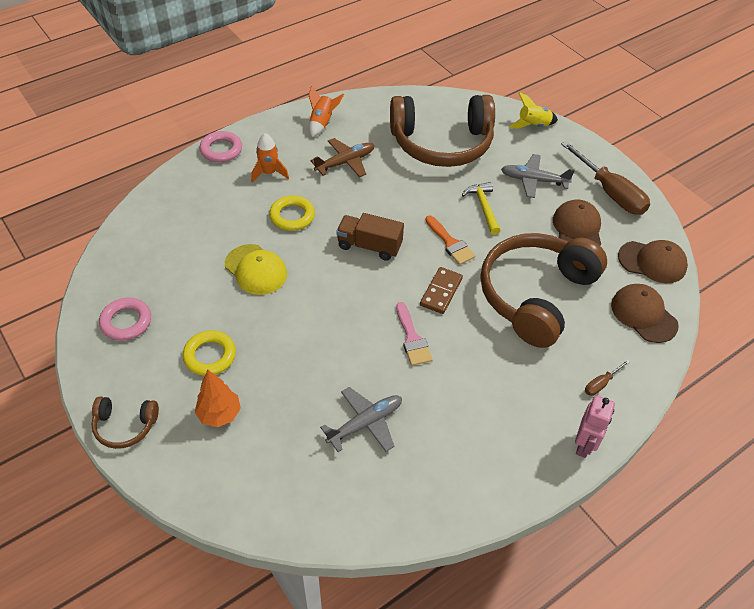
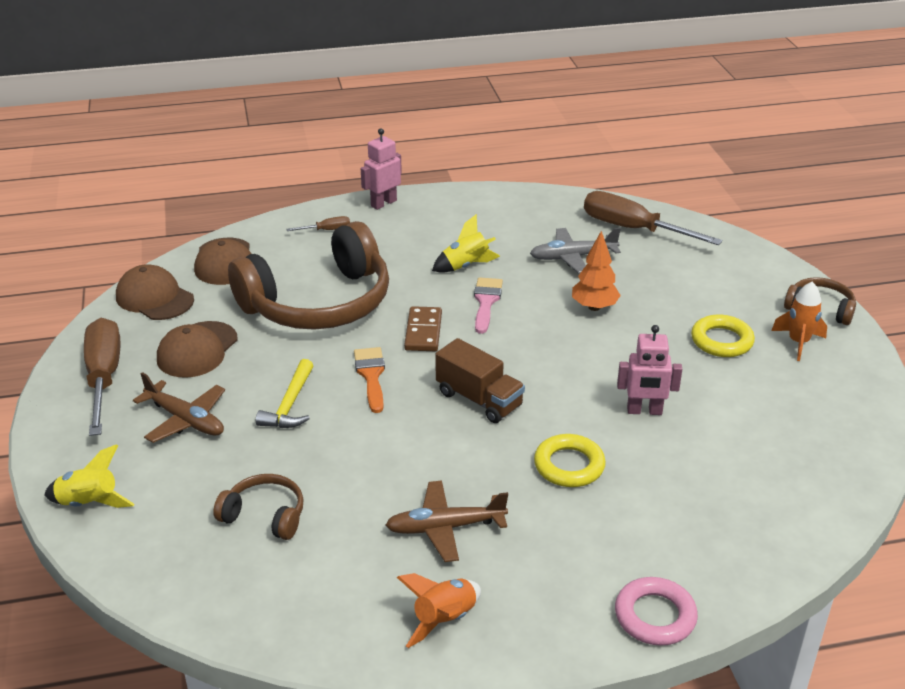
camera: 155 degrees left, 15 degrees down
pink ring [99,298,151,341] -> none
orange tree [195,370,241,427] -> orange tree moved to [572,231,621,311]
yellow cap [225,244,287,295] -> pink robot [617,325,682,415]
orange rocket [251,133,289,183] -> orange rocket moved to [771,282,827,361]
brown headphones [390,95,495,167] -> brown headphones [213,474,304,540], size x0.44
brown domino [420,267,463,314] -> brown domino turned 45 degrees counterclockwise [404,306,442,351]
grey plane [501,154,575,198] -> brown plane [133,372,225,443]
none -> yellow rocket [432,214,500,273]
none -> brown screwdriver [584,191,722,245]

